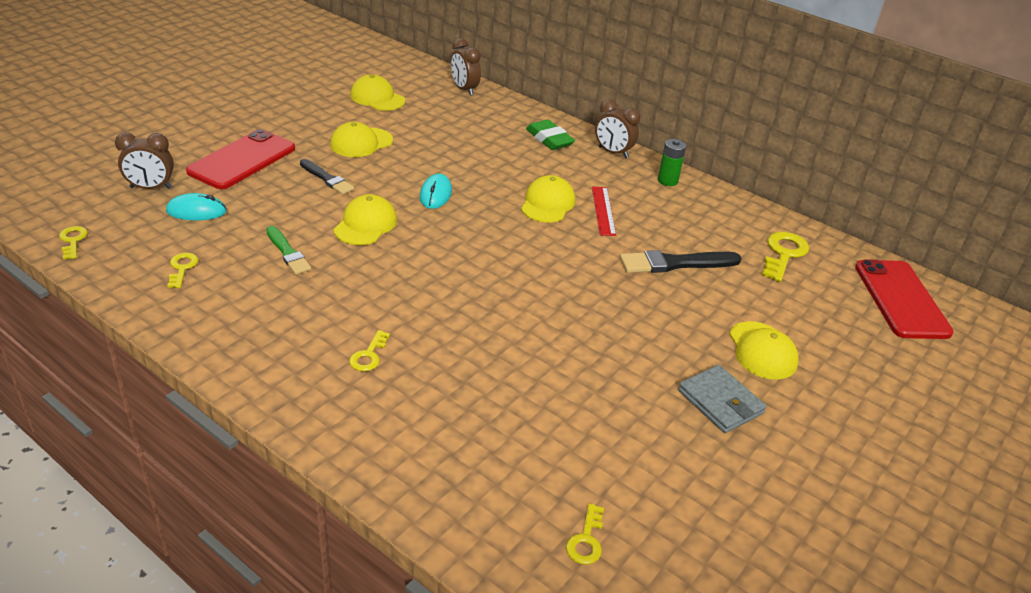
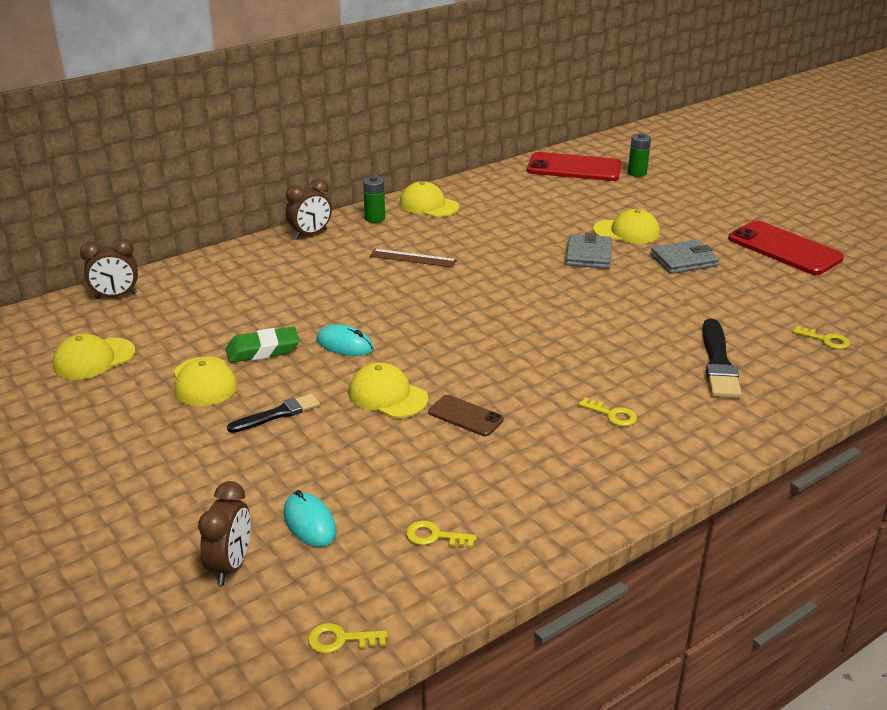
camera: 70 degrees left, 5 degrees down
turquoise mouse [166,193,227,220] -> turquoise mouse turned 45 degrees counterclockwise [284,490,337,547]
red phone [186,129,295,189] -> red phone moved to [728,220,844,275]
green brush [266,226,311,274] -> none
yellow cap [521,175,575,223] -> yellow cap moved to [399,181,459,217]
green eraser [526,120,575,150] -> green eraser moved to [226,327,299,363]
red ruler [592,187,616,236] -> brown ruler [370,249,457,267]
black brush [620,250,742,273] -> black brush moved to [702,319,742,398]
yellow key [762,232,809,282] -> none
none -> brown phone [428,395,504,436]
none -> grey wallet [566,233,612,269]
none -> green battery [628,133,651,177]

